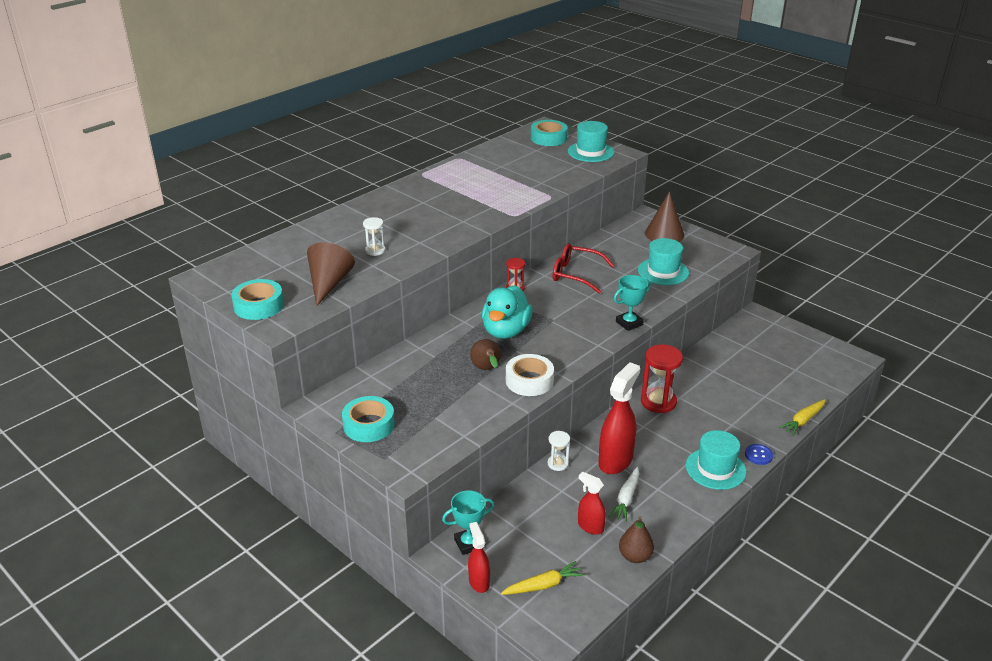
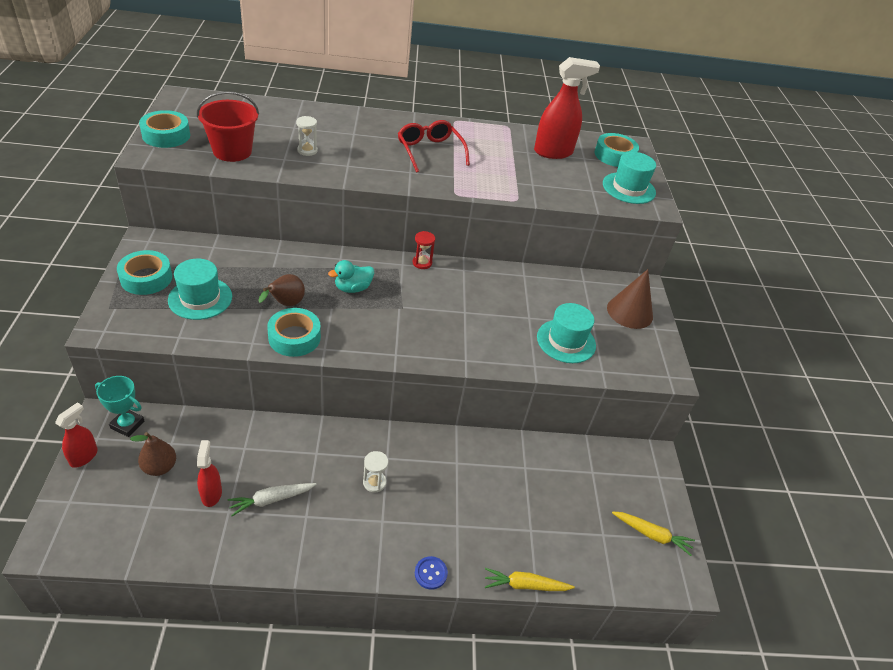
camera: 40 degrees right, 10 degrees up
brown cone [307,242,355,306] -> red bucket [197,91,259,162]
turquoise duck [482,285,533,339] -> turquoise duck [328,260,374,293], size x0.59
yellow carrot [501,561,585,595] -> yellow carrot moved to [612,511,695,556]
white tape [506,354,554,396] -> turquoise tape [267,308,321,357]
white hourglass [548,431,570,471] -> white hourglass moved to [363,451,388,492]
red glasses [553,244,614,294] -> red glasses moved to [398,120,470,172]
red spray bottle [599,362,640,474] -> red spray bottle moved to [534,57,600,159]
turquoise trophy [614,275,651,331] -> none
brown pear [619,516,654,563] -> brown pear moved to [130,432,176,476]
red hourglass [641,344,683,413] -> none
turquoise hat [686,430,746,490] -> turquoise hat moved to [168,259,232,320]

